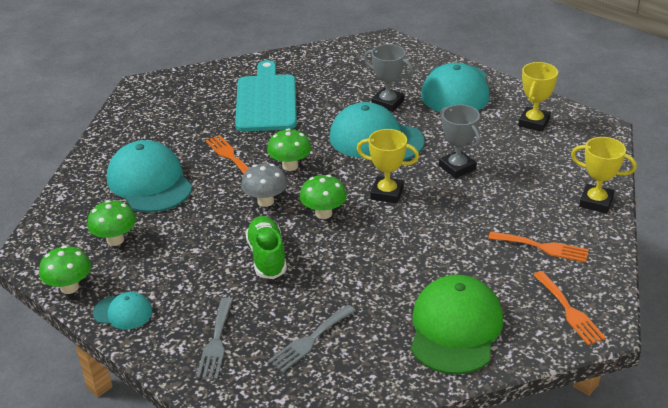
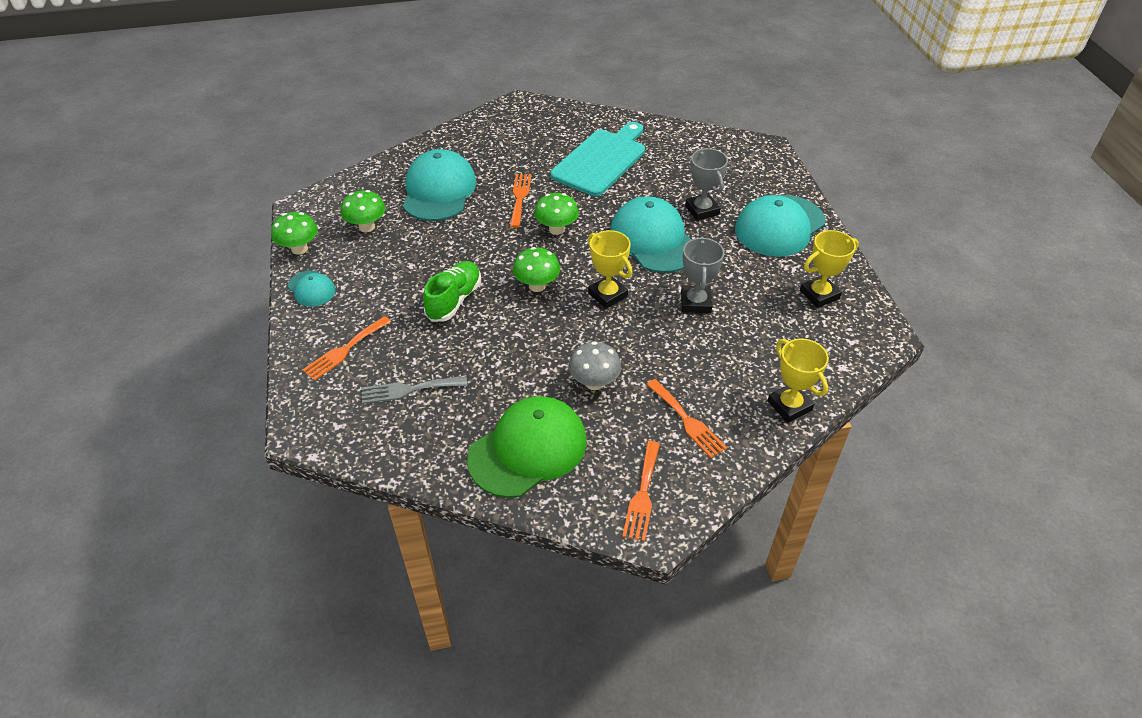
camera: 35 degrees right, 10 degrees up
grey fork [196,298,233,379] -> orange fork [302,316,391,381]
grey mushroom [241,163,287,207] -> grey mushroom moved to [569,341,621,390]

